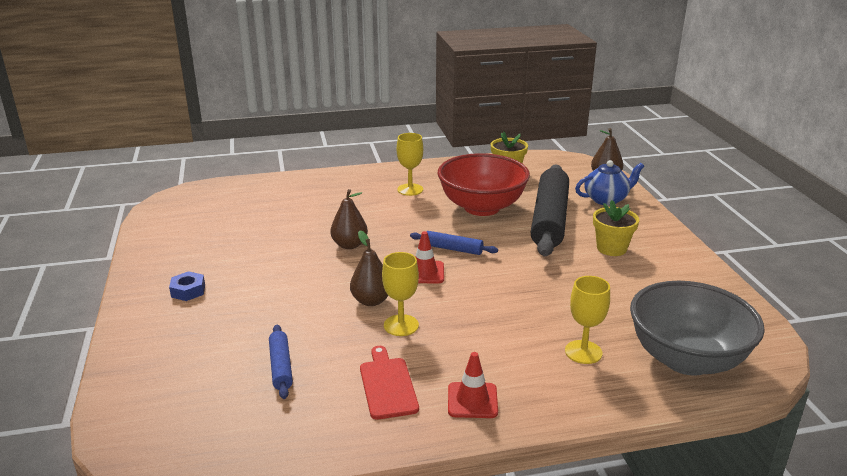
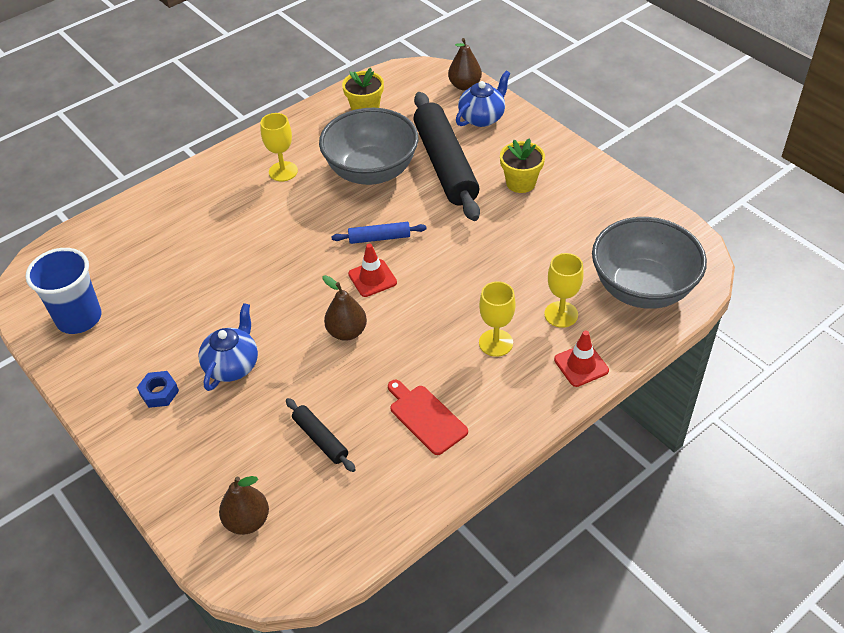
camera: 25 degrees left, 20 degrees up
blue rolling pin [269,325,293,399] -> black rolling pin [286,398,356,472]
brown pear [330,189,368,249] -> brown pear moved to [219,476,269,535]
yellow goblet [382,252,419,336] -> yellow goblet moved to [479,281,516,357]
red bowl [437,153,530,216] -> grey bowl [319,108,419,185]
red traffic cone [448,352,498,418] -> red traffic cone moved to [554,330,609,387]
none -> blue cup [25,248,101,334]
none -> blue teapot [198,303,258,391]

